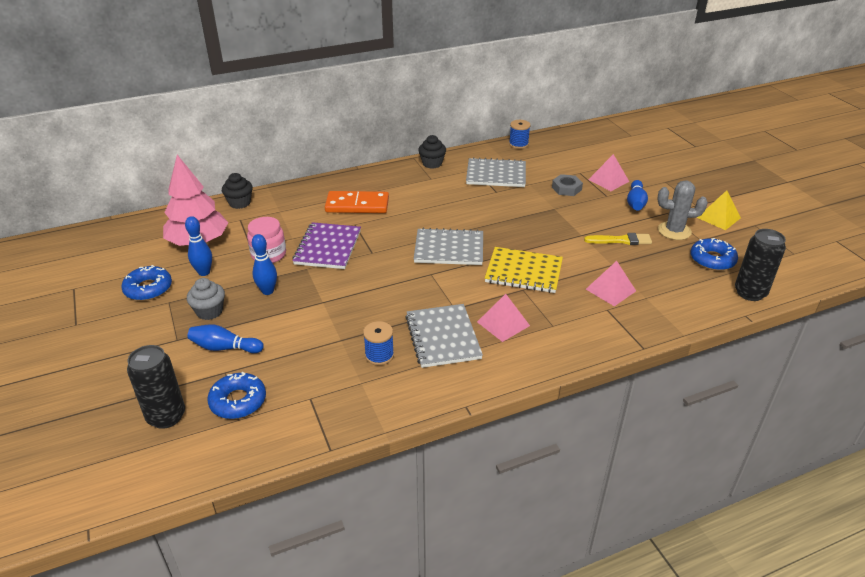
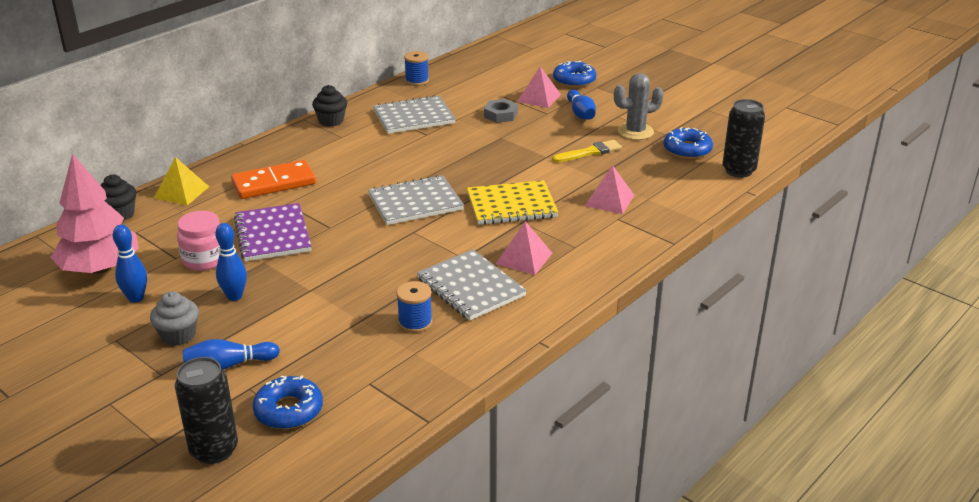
camera: 25 degrees left, 5 degrees down
blue donut [121,265,172,301] -> blue donut moved to [553,61,596,88]
yellow pyramid [697,190,741,230] -> yellow pyramid moved to [154,157,209,205]

